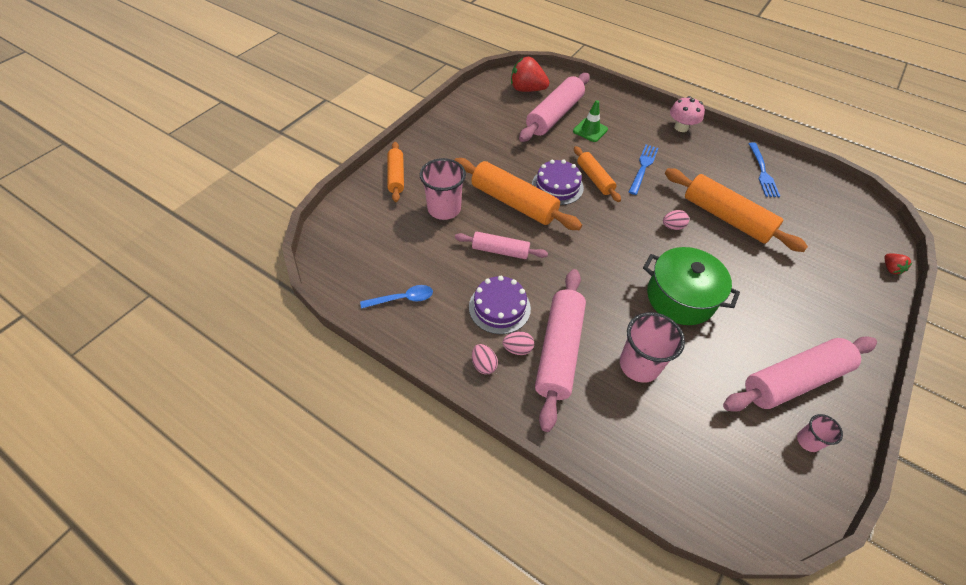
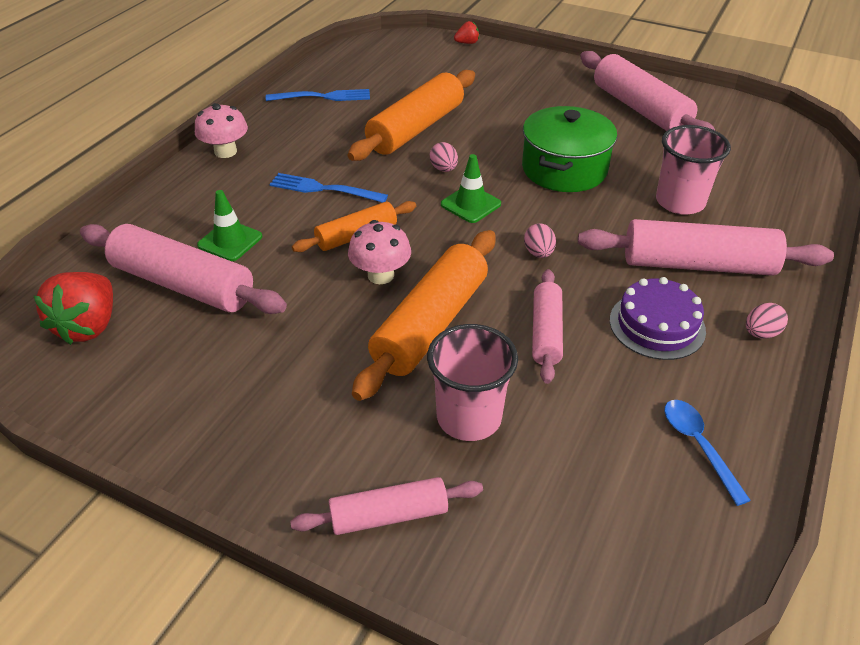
camera: 95 degrees left, 10 degrees down
orange rolling pin [388,142,404,202] -> pink rolling pin [290,477,483,535]
pink egg [503,331,534,355] -> pink egg moved to [524,223,556,258]
purple cake [532,160,584,205] -> pink mushroom [348,220,411,284]
pink cup [797,414,843,452] -> none
none -> green traffic cone [441,154,501,223]

